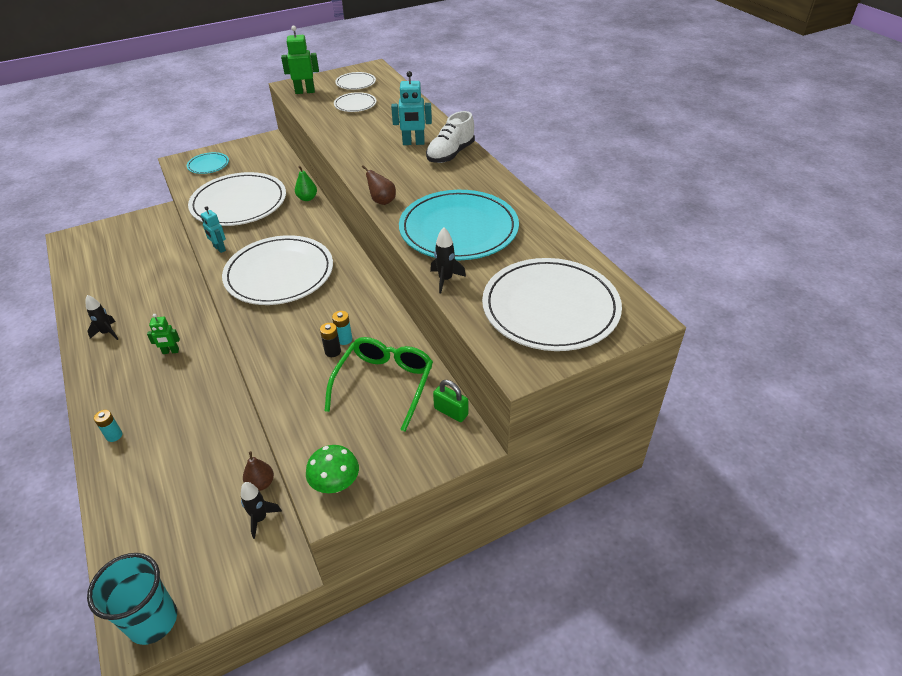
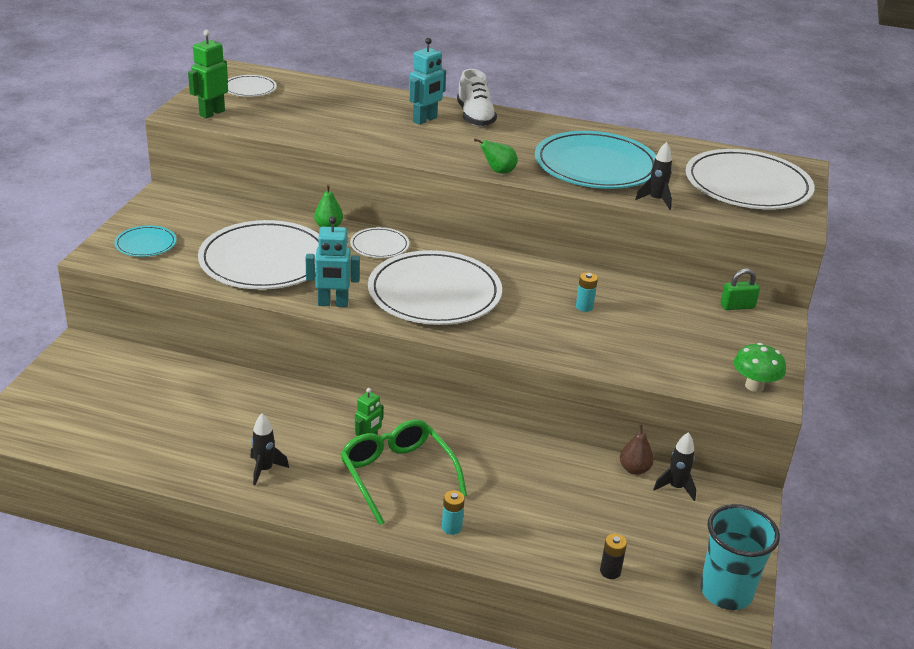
camera: 50 degrees left, 10 degrees down
turquoise robot [201,206,226,253] -> turquoise robot [306,217,360,307], size x1.51
black battery [320,323,341,357] -> black battery moved to [600,534,627,579]
green glasses [325,337,433,432] -> green glasses moved to [340,419,467,525]
white plate [334,92,376,112] -> white plate moved to [350,227,409,258]
brown pear [362,165,396,205] -> green pear [474,139,517,174]

